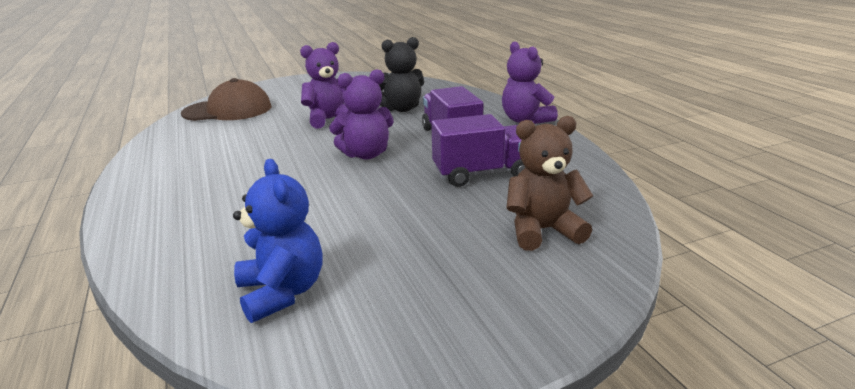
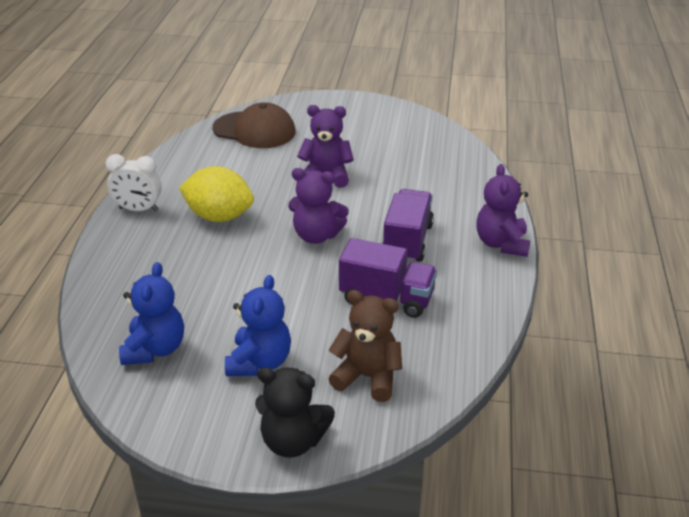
camera: 30 degrees right, 10 degrees up
black teddy bear [379,37,424,112] -> black teddy bear moved to [255,367,335,457]
none -> white clock [106,154,162,211]
none -> yellow lemon [179,166,254,222]
none -> blue teddy bear [225,275,291,376]

